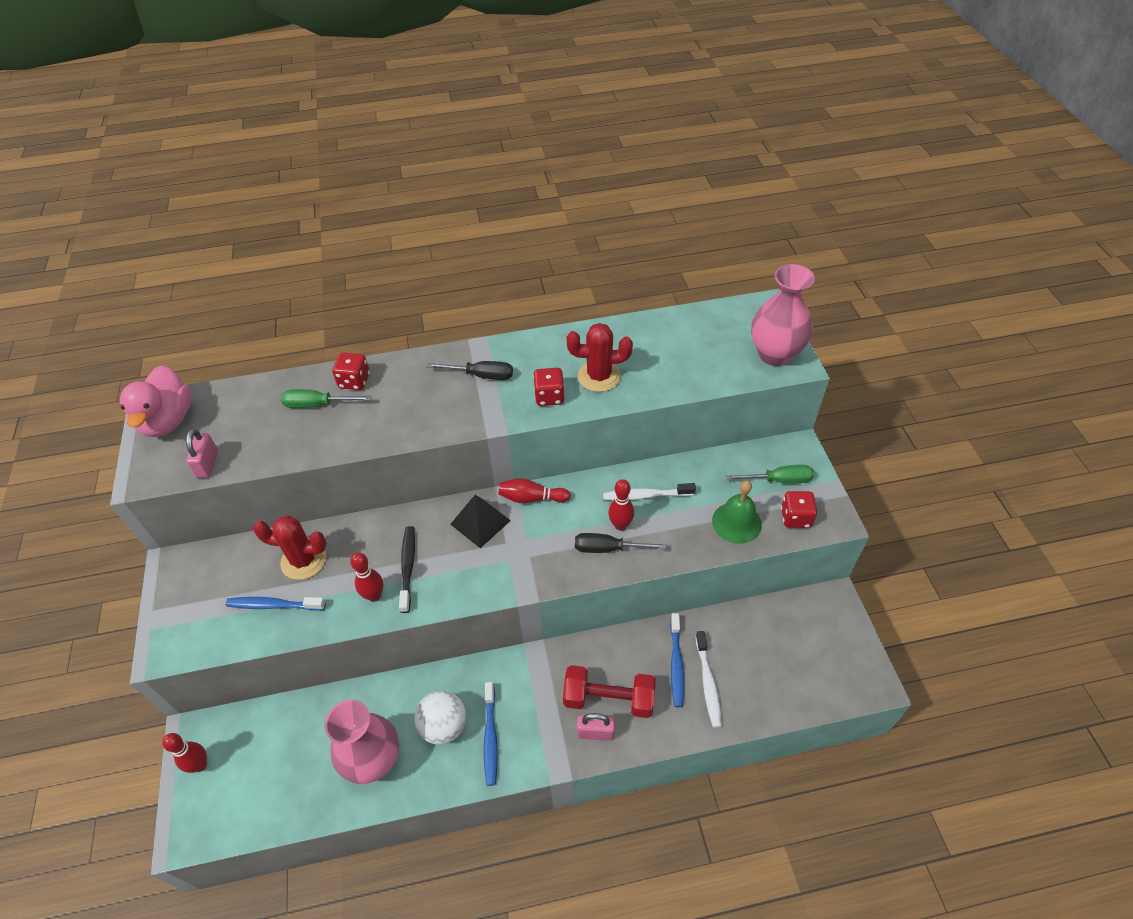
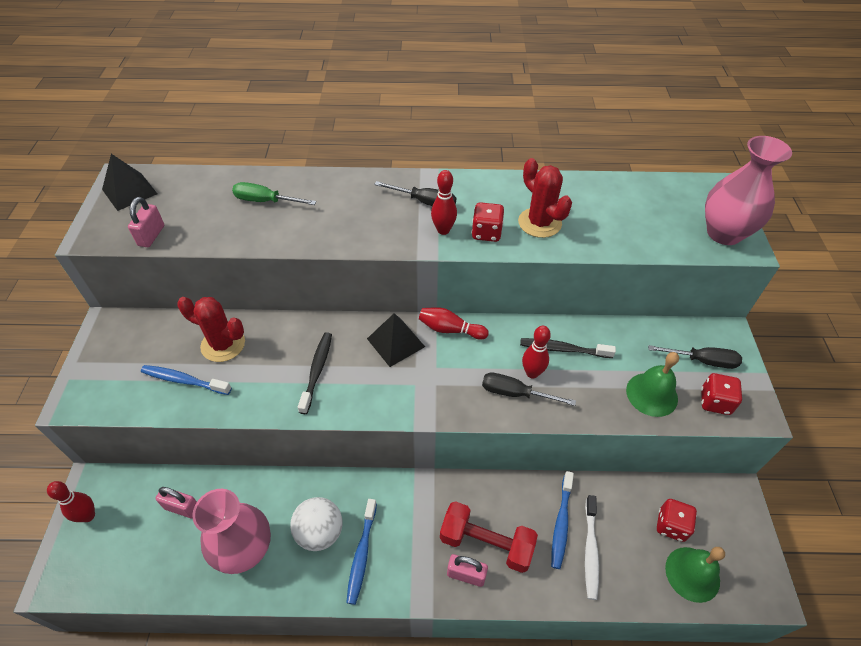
camera: 10 degrees right, 0 degrees up
pink duck [120,365,191,437] -> black pyramid [102,154,157,211]
red dice [332,352,370,390] -> red dice moved to [657,499,697,542]
red bowling pin [350,552,383,602] -> red bowling pin moved to [431,170,457,235]
red cactus [566,323,633,392] -> red cactus turned 45 degrees clockwise [518,158,572,238]
white toothbrush [603,483,696,500] -> black toothbrush [520,338,616,358]
green screwdriver [726,465,814,483] -> black screwdriver [648,345,742,369]
none -> pink padlock [155,487,197,519]
none -> green bell [665,547,725,603]

